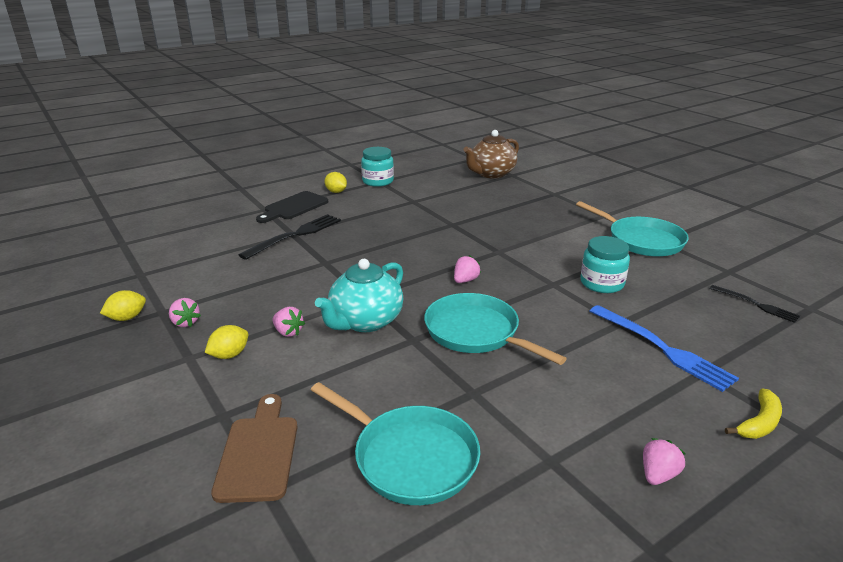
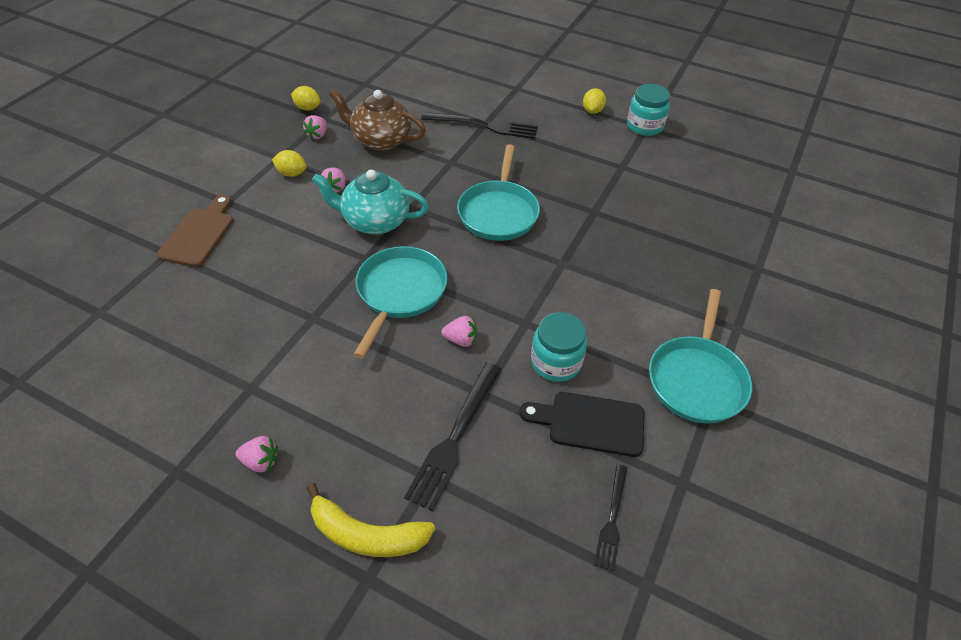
camera: 60 degrees right, 20 degrees up
brown cutting board [211,394,298,503] -> brown cutting board turned 45 degrees counterclockwise [157,195,233,267]
black cutting board [256,191,328,223] -> black cutting board moved to [519,392,644,457]
turquoise pan [311,382,480,505] -> turquoise pan moved to [457,144,540,241]
pink strawberry [454,255,481,283] -> pink strawberry moved to [442,316,477,347]
brown teapot [464,130,519,179] -> brown teapot moved to [329,89,426,151]
blue fork [590,305,739,392] -> black fork [404,362,501,511]
yellow banana [725,388,782,439] -> yellow banana [306,483,435,557], size x1.50

